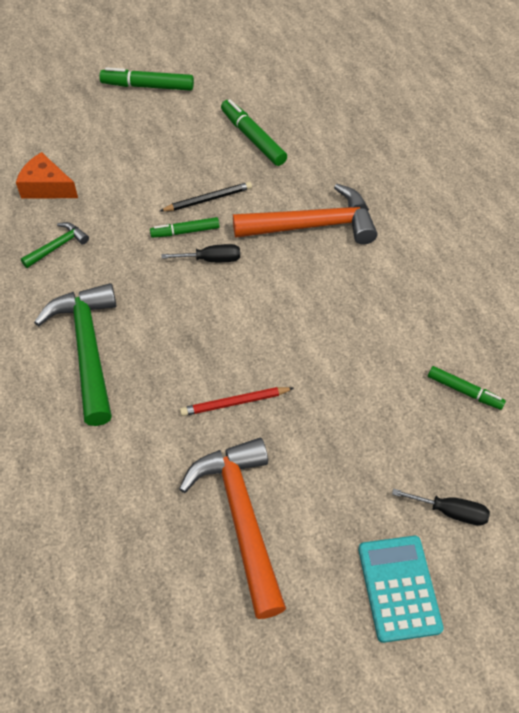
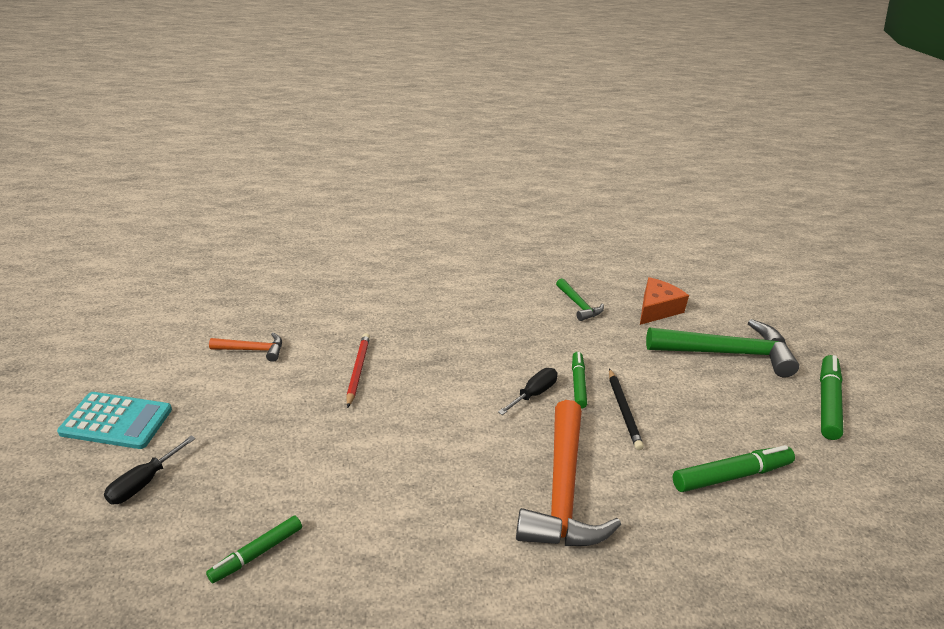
camera: 105 degrees right, 20 degrees down
green hammer [34,283,116,426] -> green hammer moved to [646,319,799,377]
black screwdriver [161,244,240,262] -> black screwdriver turned 150 degrees counterclockwise [498,368,558,415]
orange hammer [179,438,286,619] -> orange hammer [209,332,282,362], size x0.48

